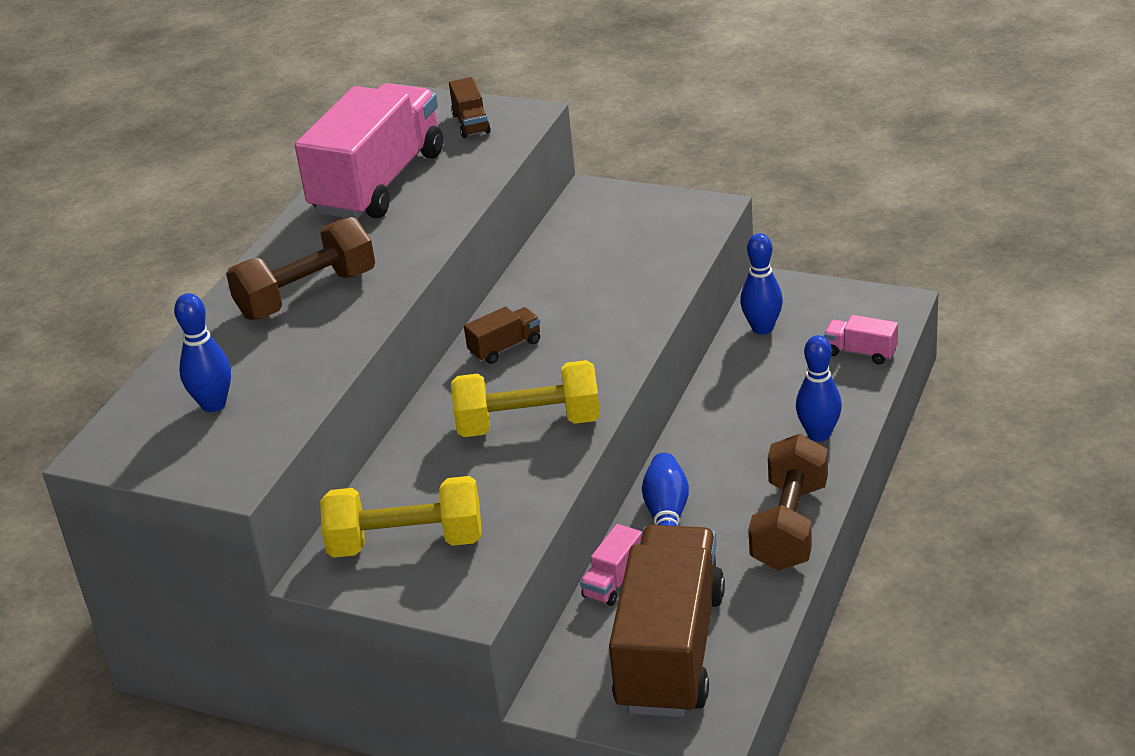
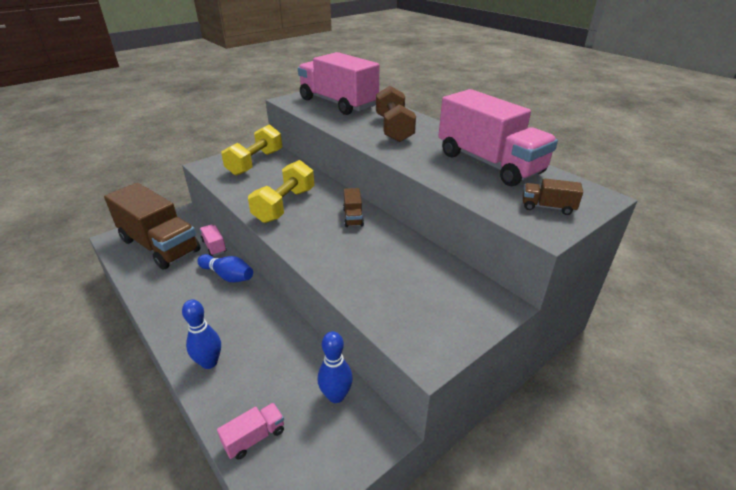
camera: 115 degrees right, 0 degrees up
blue bowling pin [174,293,231,412] -> pink truck [298,52,380,115]
brown dumbbell [748,434,828,571] -> none

